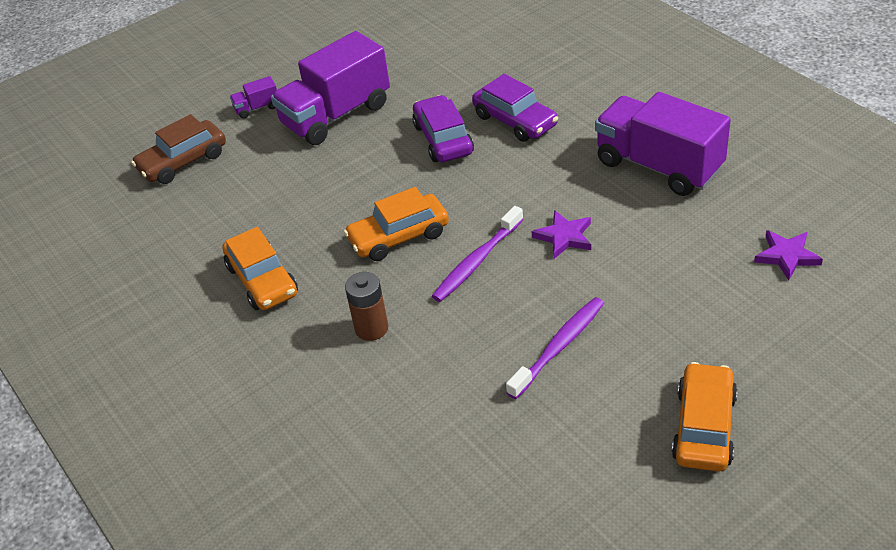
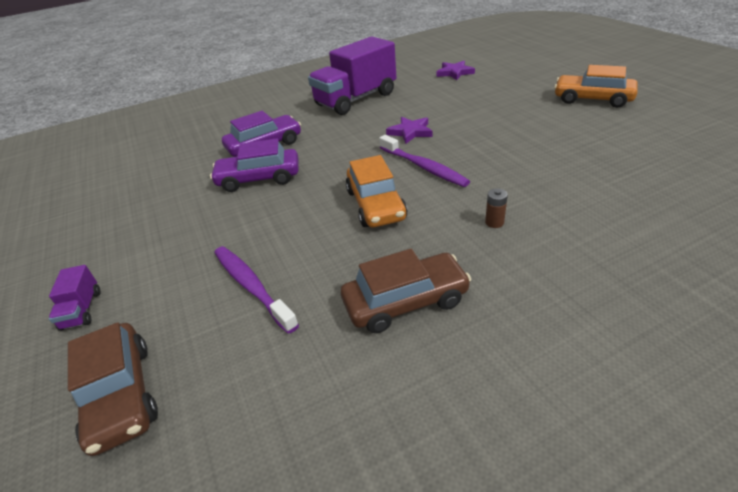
camera: 80 degrees left, 5 degrees down
orange car [223,227,298,310] -> brown car [341,249,471,333]
purple truck [271,31,390,145] -> none
brown battery [345,272,388,341] -> brown battery [485,188,508,228], size x0.57
purple toothbrush [506,297,604,399] -> purple toothbrush moved to [214,246,299,334]

